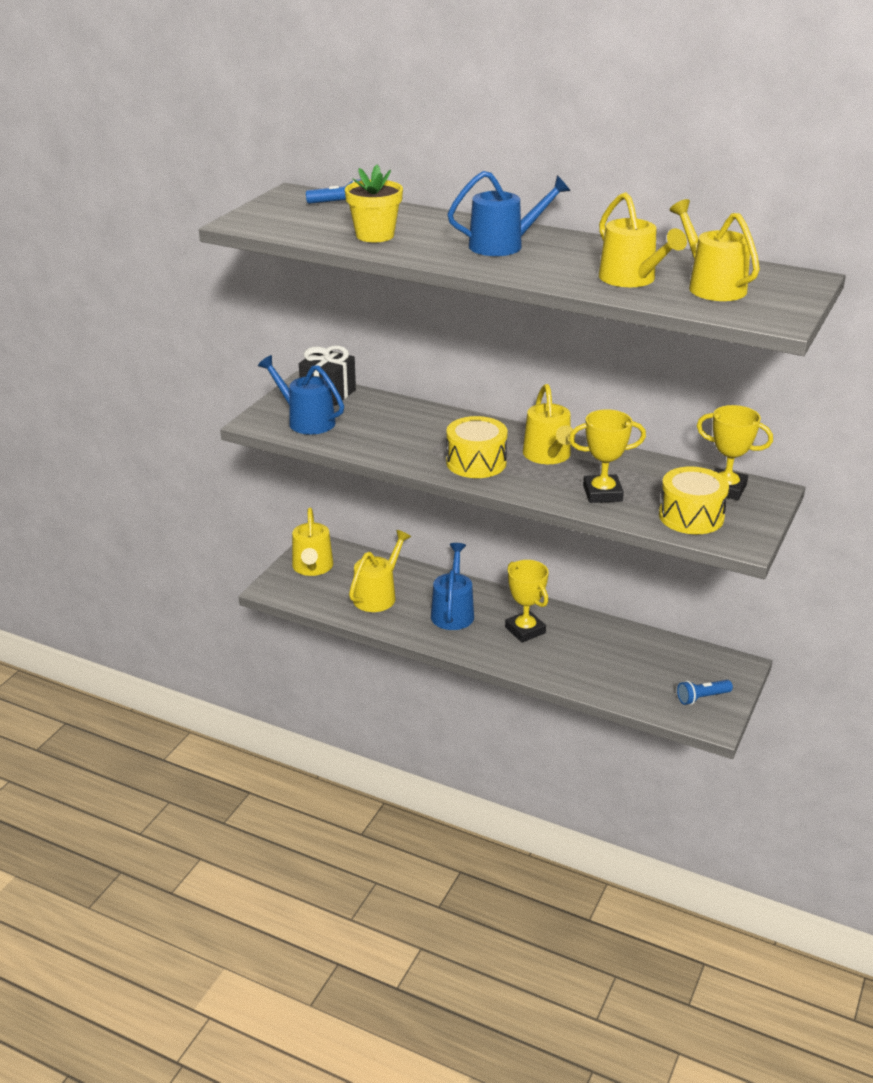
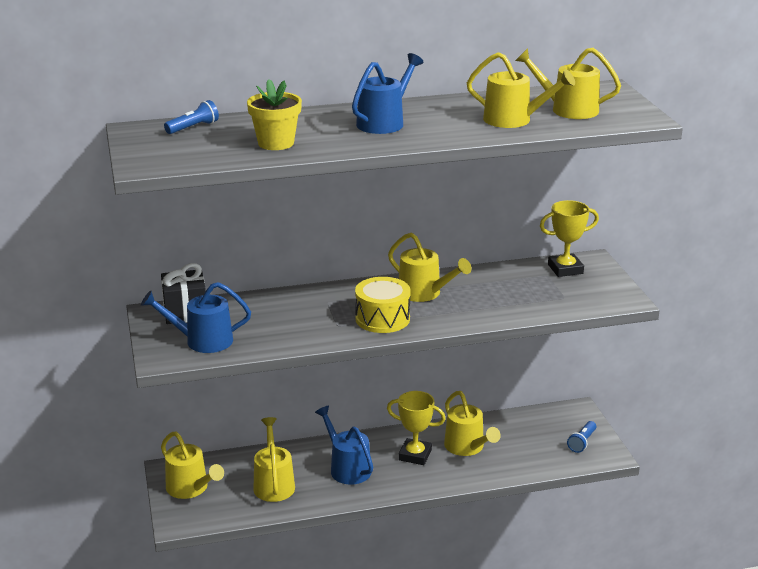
camera: 40 degrees left, 5 degrees down
yellow trophy [569,409,646,503] -> none
yellow drum [659,467,729,534] -> none
none -> yellow watering can [444,391,501,456]

